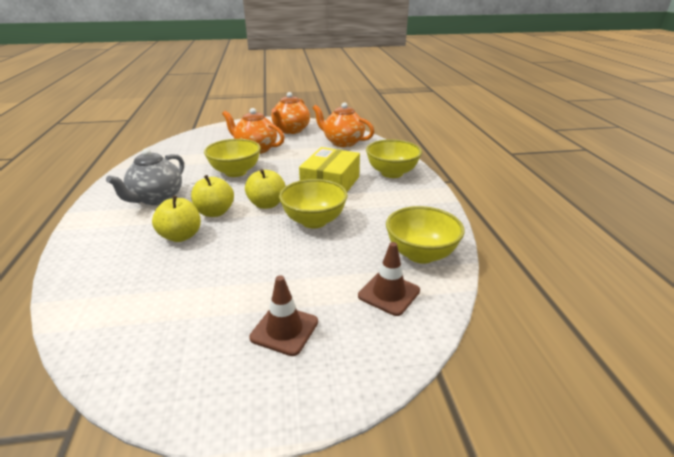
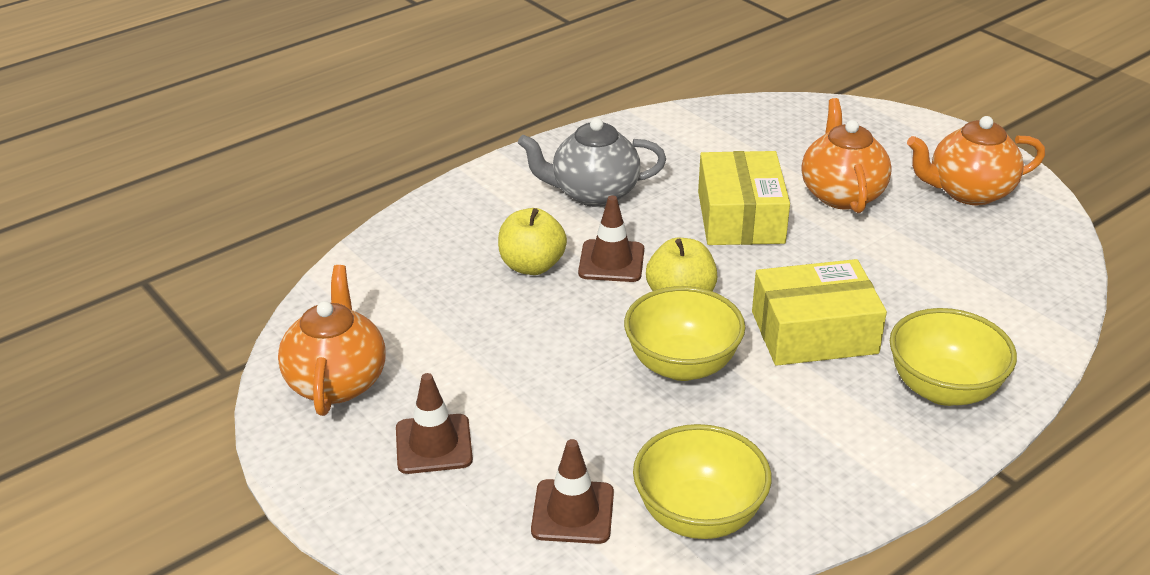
camera: 60 degrees right, 5 degrees up
yellow apple [191,175,234,217] -> brown traffic cone [578,195,644,282]
yellow bowl [204,139,261,177] -> yellow box [698,151,790,245]
orange teapot [313,102,374,147] -> orange teapot moved to [278,265,385,416]

